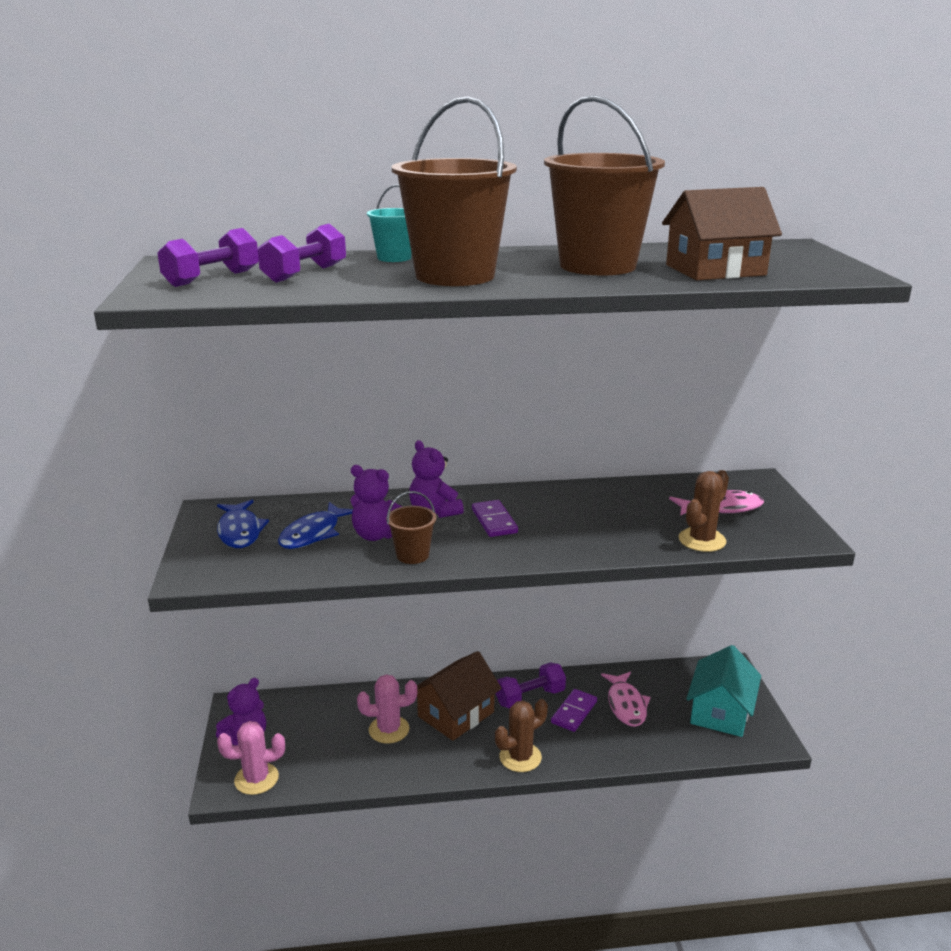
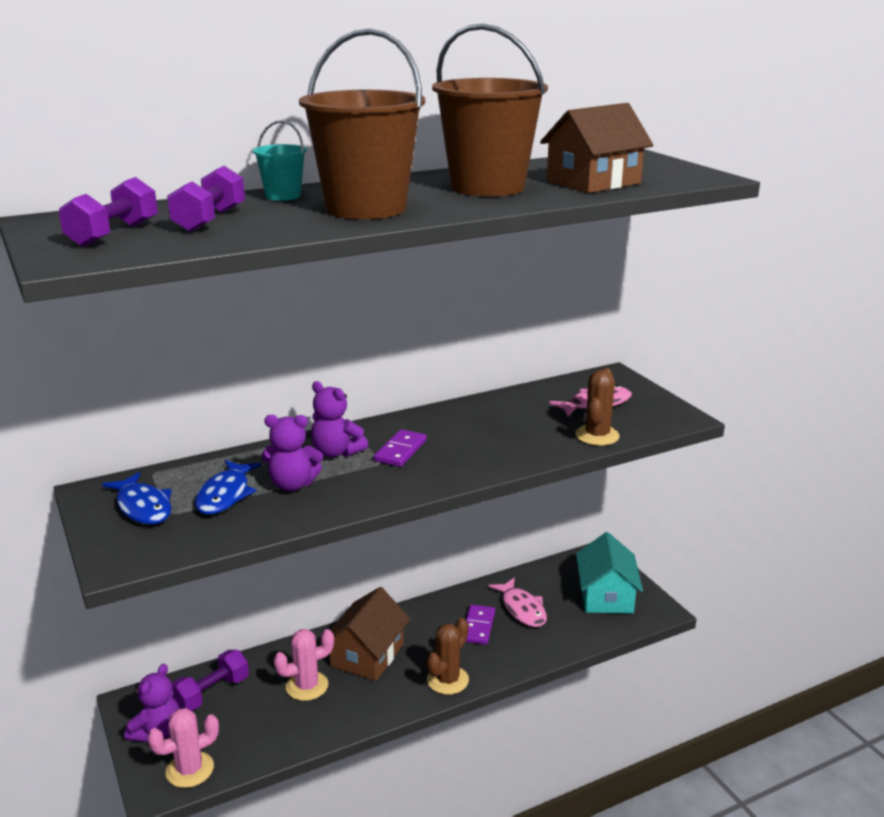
camera: 20 degrees left, 0 degrees up
brown bucket [386,491,437,564] -> none
purple domino [472,500,518,537] -> purple domino turned 60 degrees clockwise [374,429,427,467]
purple dumbbell [495,662,566,708] -> purple dumbbell moved to [172,650,249,711]

